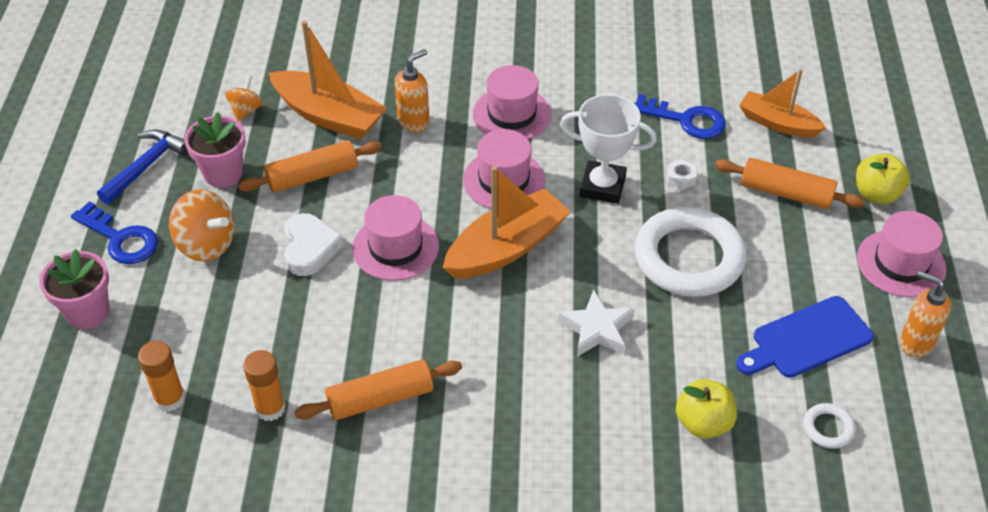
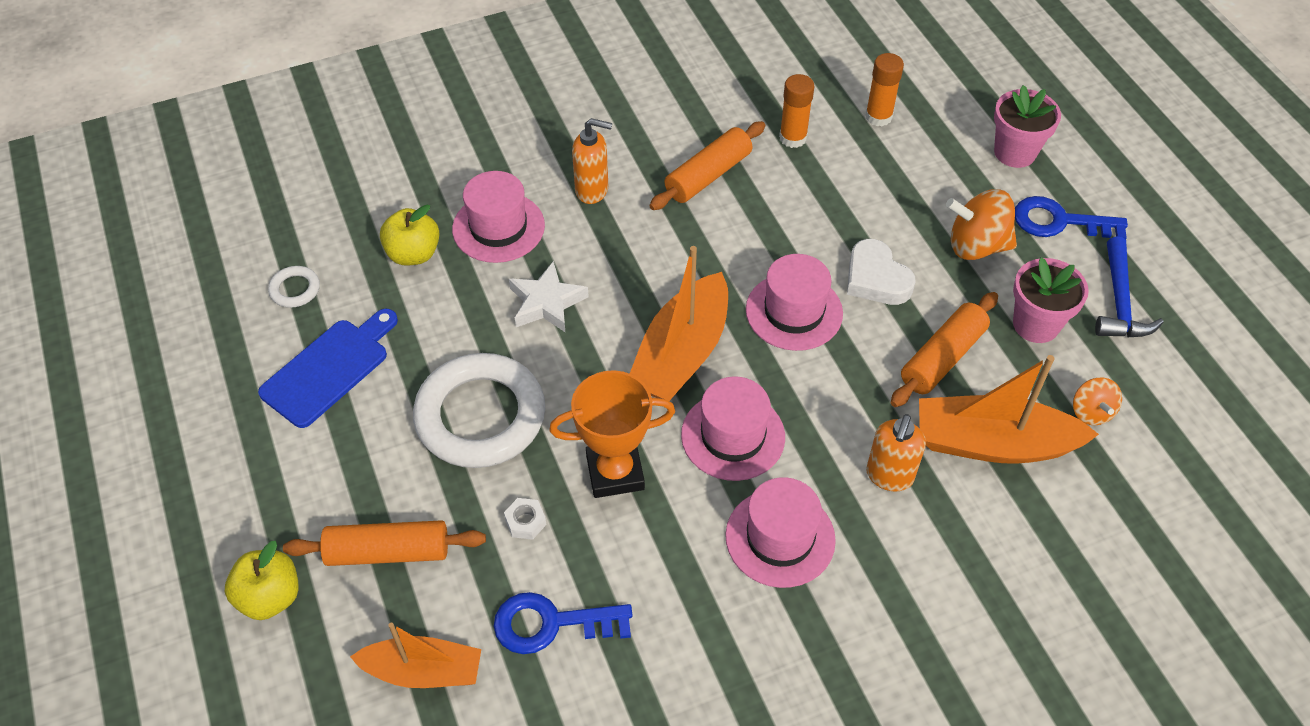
camera: 155 degrees right, 5 degrees up
white trophy [560,94,656,204] -> orange trophy [549,370,675,498]
pink hat [857,211,947,297] -> pink hat moved to [452,171,545,263]
orange soap dispenser [900,271,951,358] -> orange soap dispenser moved to [572,118,612,204]

